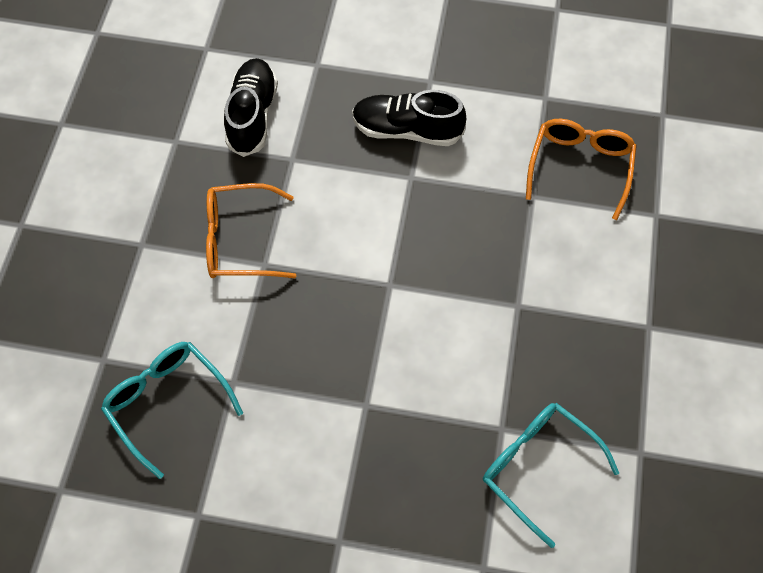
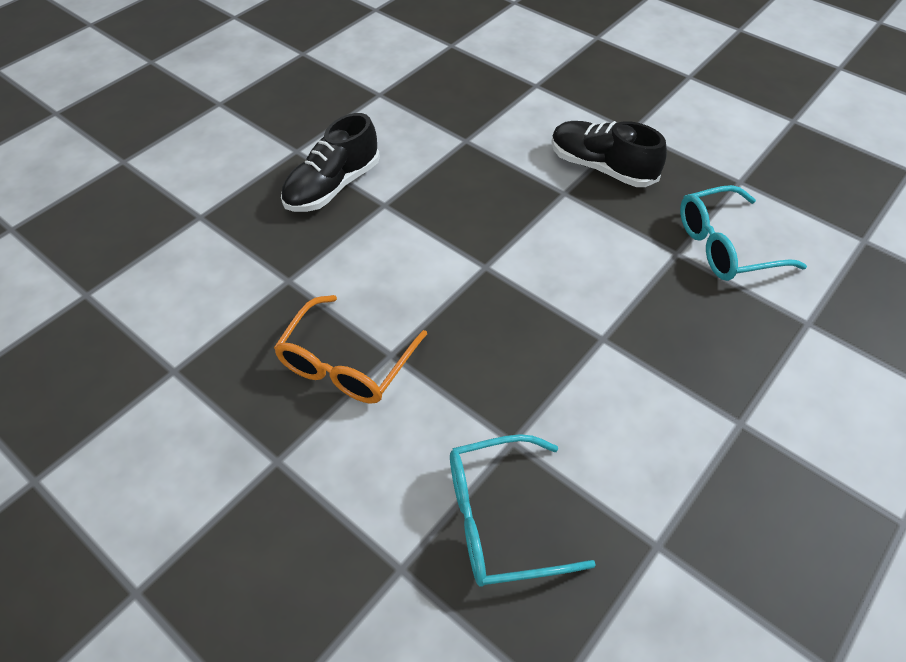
camera: 60 degrees left, 10 degrees down
black shoe [224,58,278,157] -> black shoe moved to [551,121,667,187]
orange glasses [526,119,637,220] -> none

